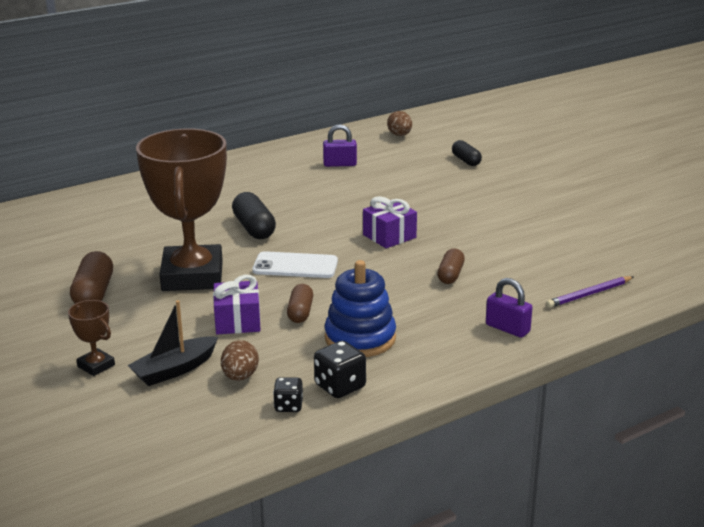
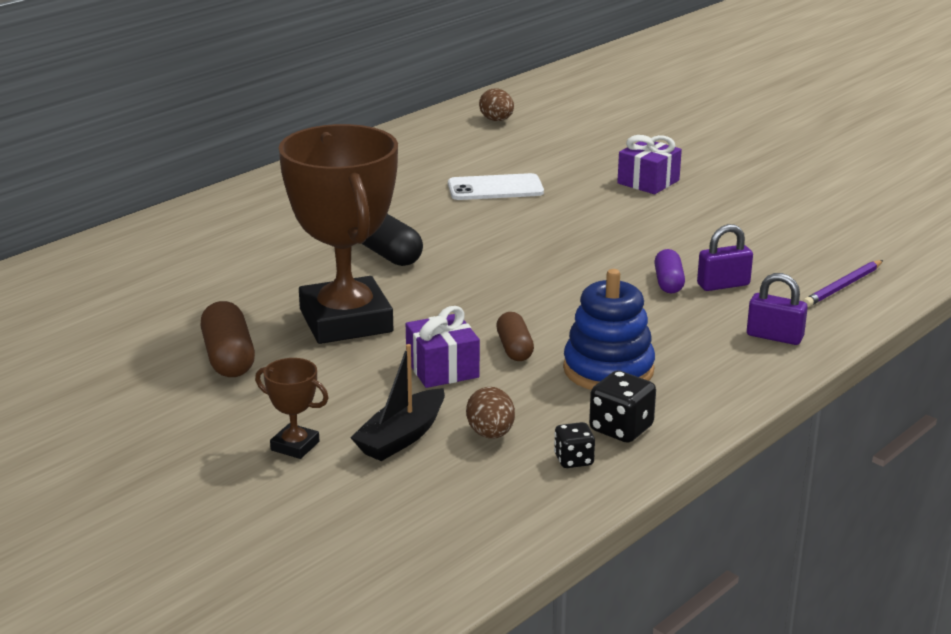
camera: 15 degrees left, 0 degrees up
white phone [252,251,338,278] -> white phone moved to [448,173,544,200]
purple padlock [323,124,357,167] -> purple padlock moved to [697,224,753,291]
purple gift [363,196,417,248] -> purple gift moved to [617,135,682,194]
brown capsule [437,249,465,284] -> purple capsule [654,249,685,293]
black capsule [452,140,482,166] -> none

